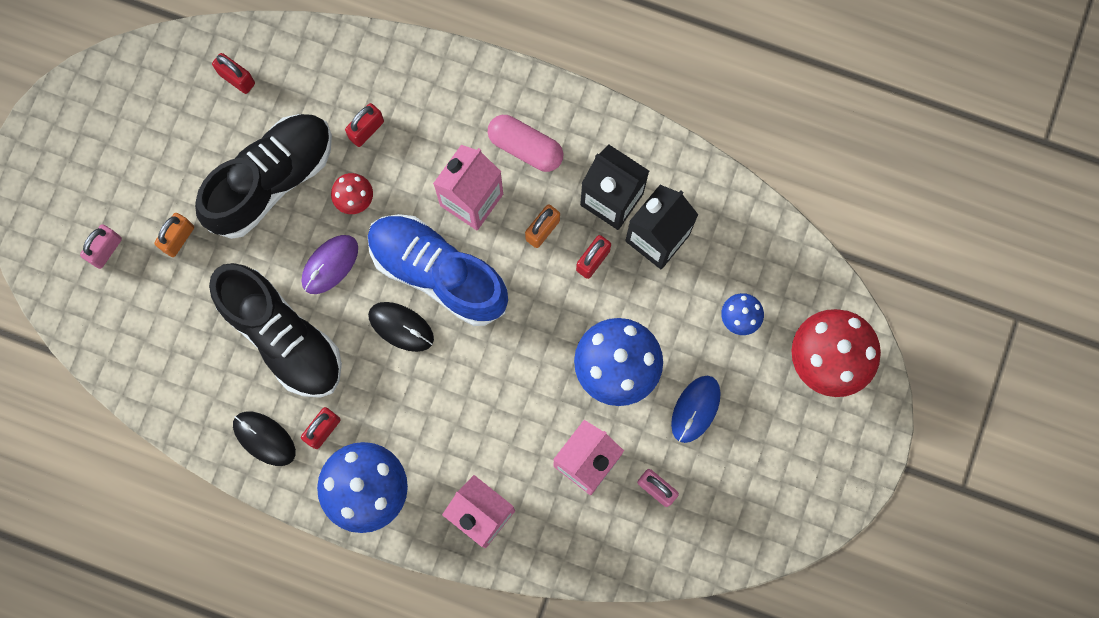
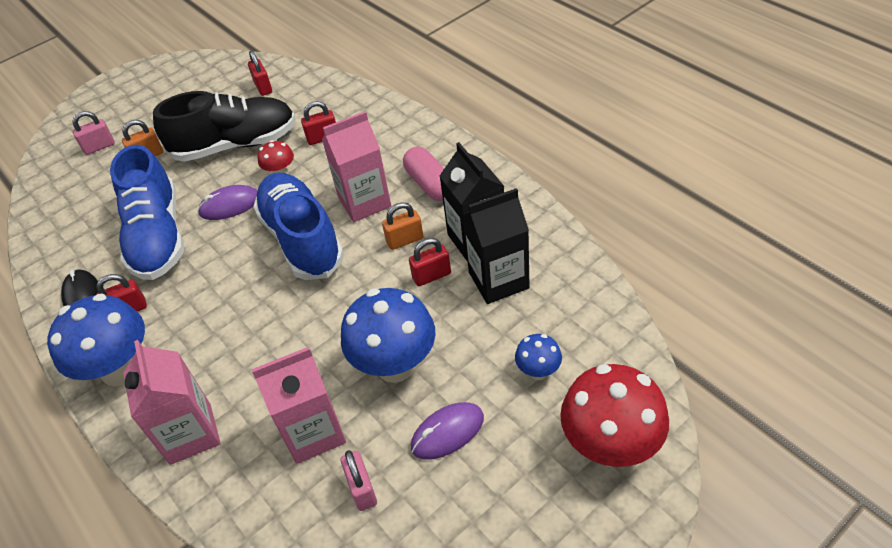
camera: 35 degrees right, 30 degrees down
black shoe [209,263,342,398] -> blue shoe [110,145,184,280]
black mouse [368,302,434,352] -> none
blue mouse [671,376,721,443] -> purple mouse [411,402,484,460]

